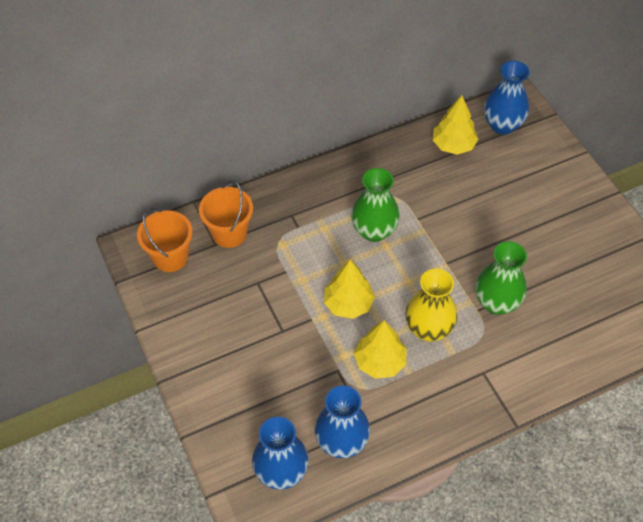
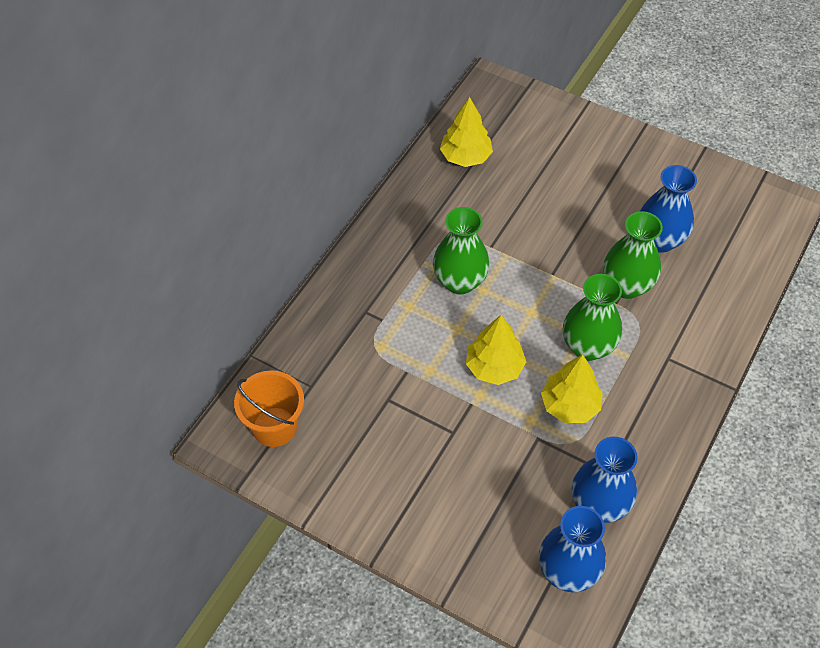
camera: 35 degrees left, 0 degrees up
orange bucket [199,181,253,248] -> none
yellow vase [406,269,457,342] -> green vase [563,274,622,361]
blue vase [484,61,530,135] -> blue vase moved to [640,165,697,253]

